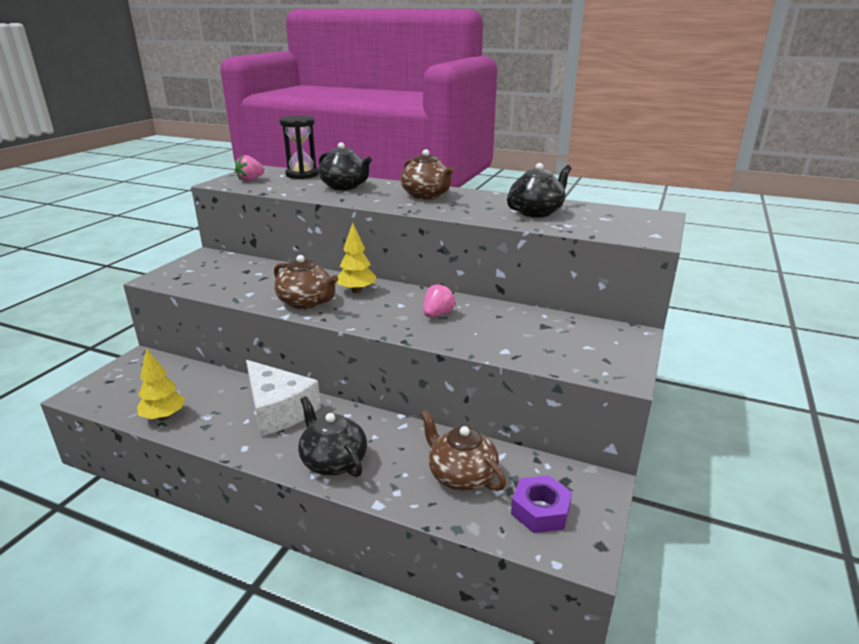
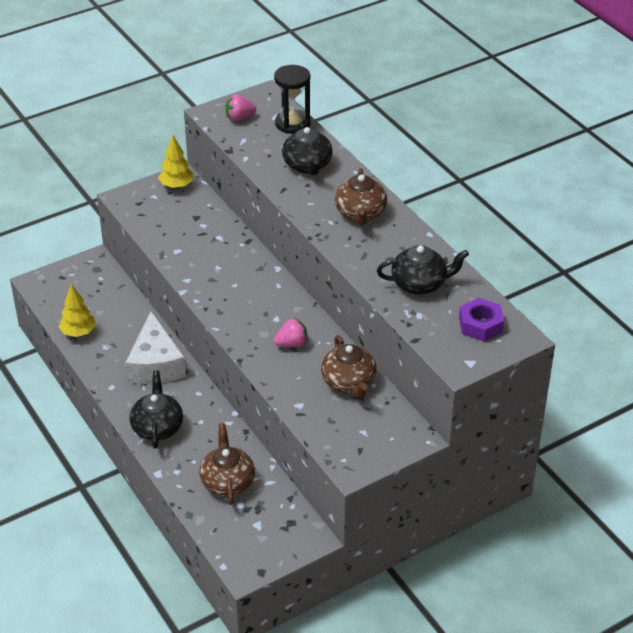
camera: 35 degrees right, 15 degrees up
brown teapot [274,255,338,309] -> brown teapot moved to [321,335,377,399]
yellow tree [337,223,376,293] -> yellow tree moved to [158,135,193,189]
purple nut [511,475,572,533] -> purple nut moved to [459,298,504,341]

